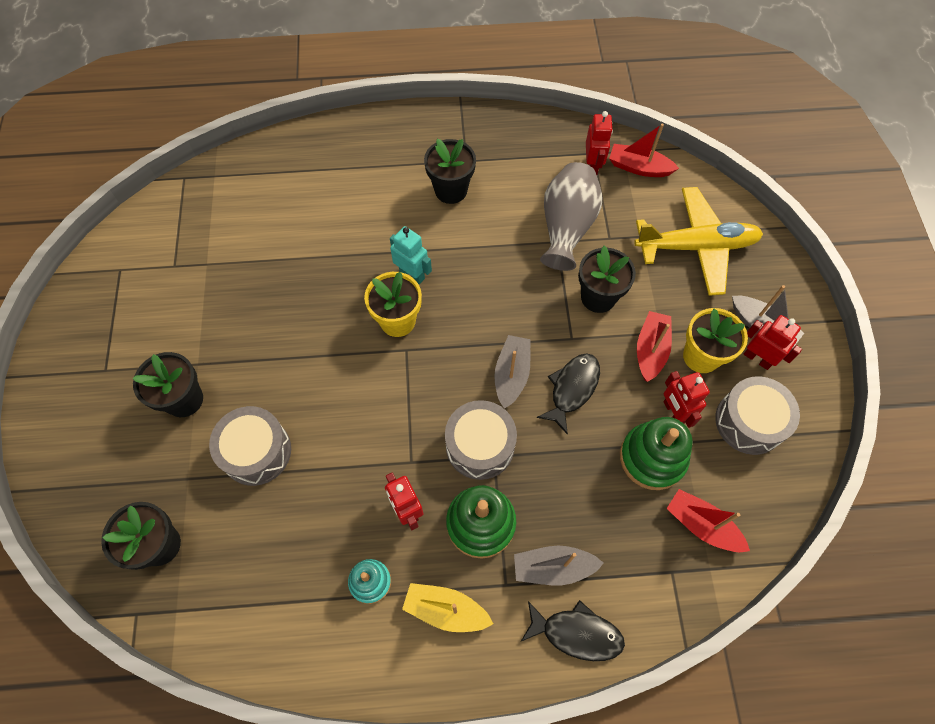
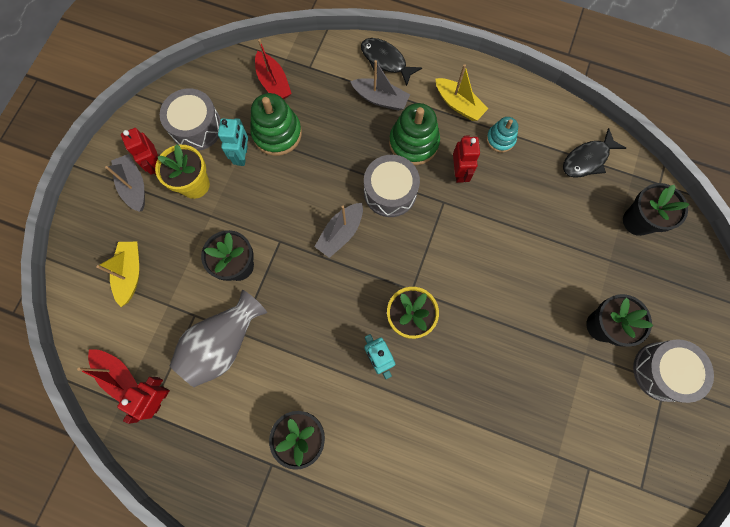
camera: 155 degrees left, 10 degrees up
grey drum [209,406,291,486] -> grey drum moved to [633,339,714,403]
black fish [536,353,600,435] -> black fish moved to [563,128,626,178]
yellow plane [634,187,763,296] -> yellow boat [96,242,139,307]
red boat [637,311,672,382] -> none
red robot [664,371,710,428] -> turquoise robot [218,118,248,166]

